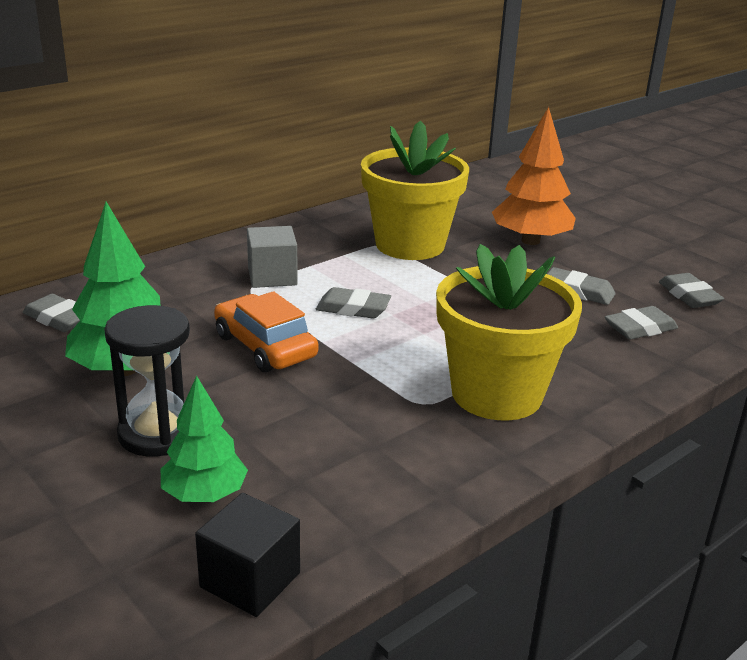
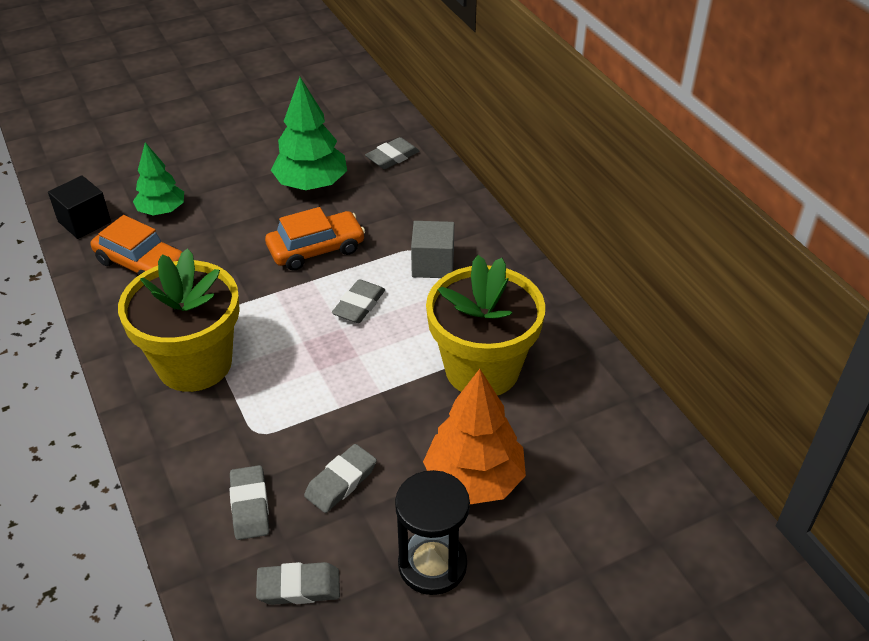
camera: 105 degrees right, 15 degrees up
black hourglass [104,305,190,457] -> black hourglass moved to [395,470,470,595]
none -> orange car [91,215,182,276]

